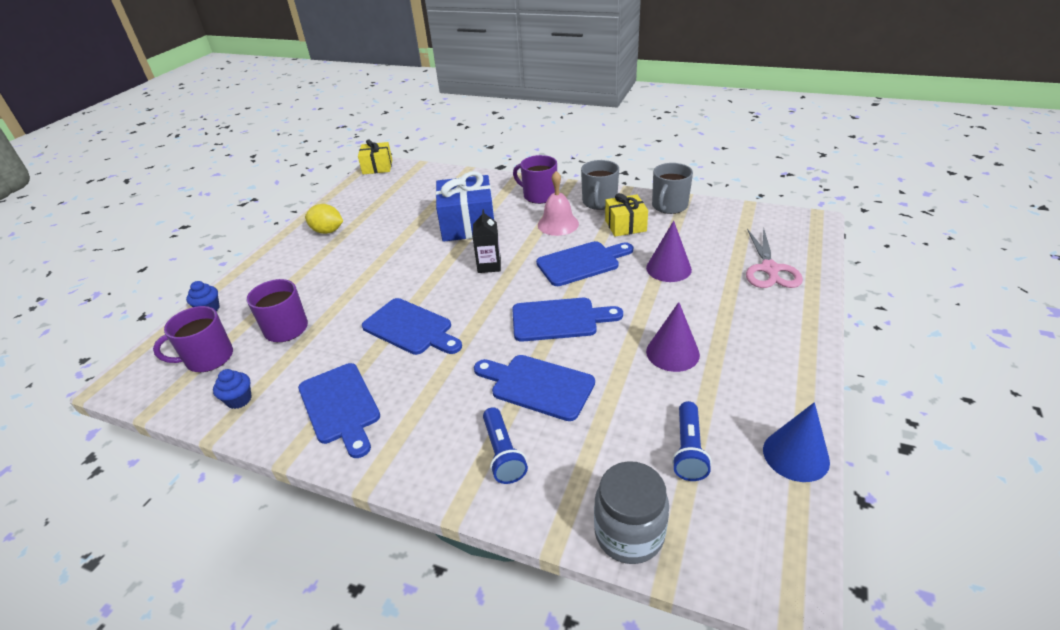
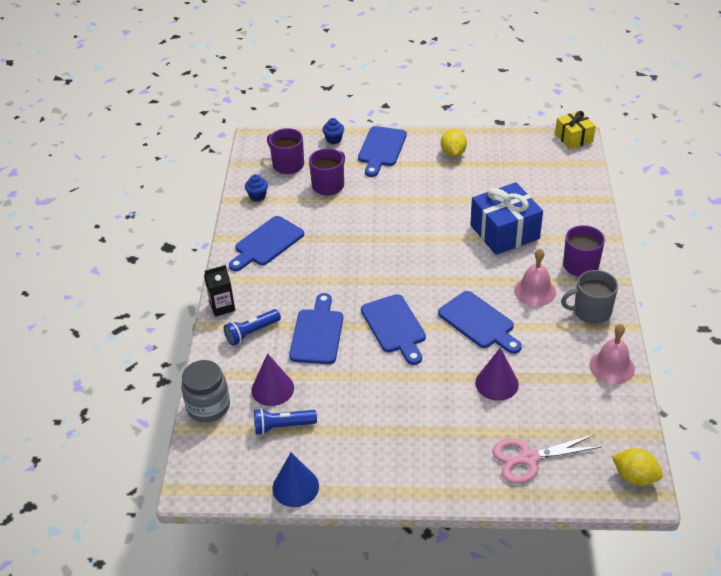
camera: 70 degrees right, 5 degrees up
blue cutting board [362,298,462,355] -> blue cutting board moved to [358,126,407,177]
black carton [472,209,501,273] -> black carton moved to [204,265,235,317]
yellow gift [605,193,648,237] -> none
purple cone [646,302,700,372] -> purple cone moved to [251,353,294,406]
grey mug [652,163,693,214] -> pink bell [589,324,635,384]
none -> yellow lemon [612,448,663,486]

